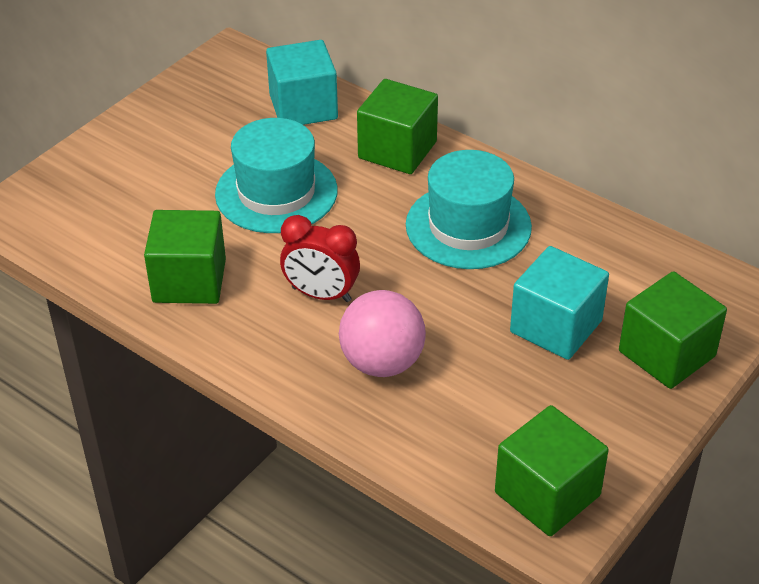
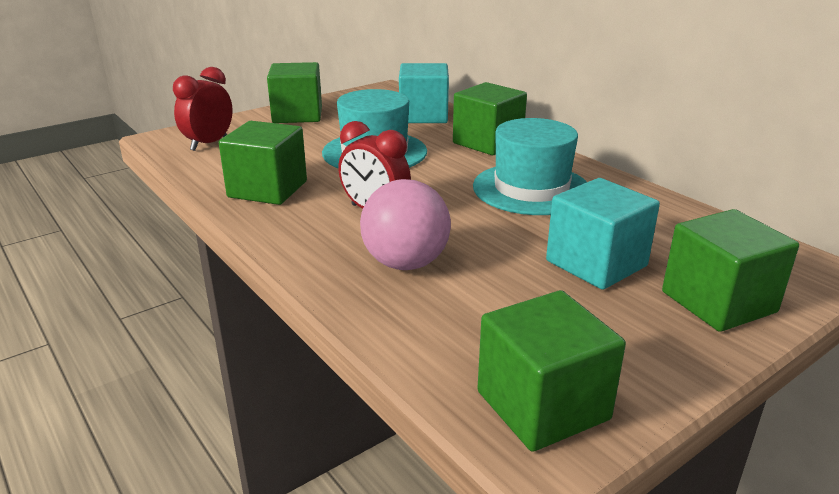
camera: 15 degrees right, 15 degrees down
none -> red clock [173,67,233,151]
none -> green cube [267,62,322,123]

